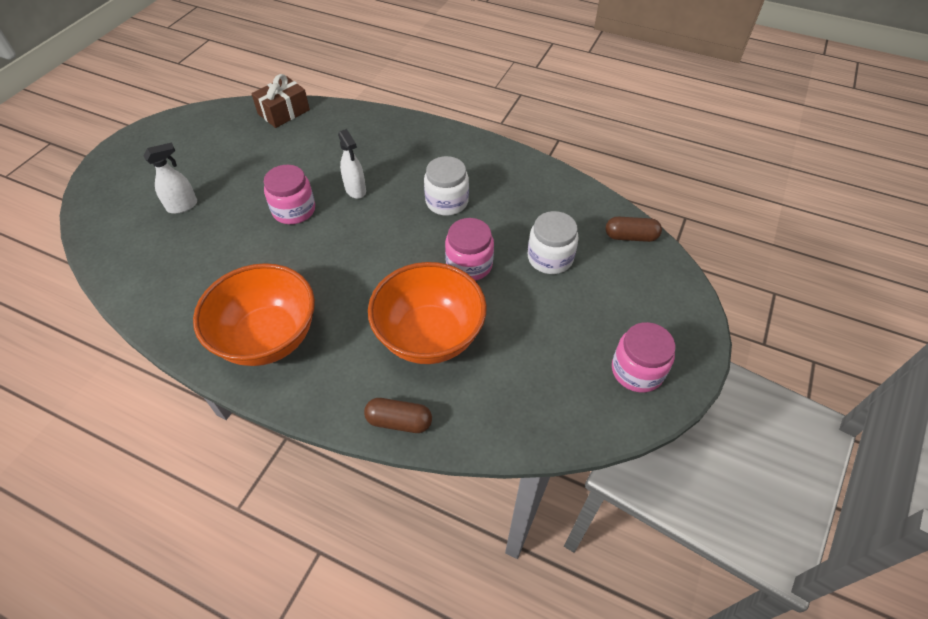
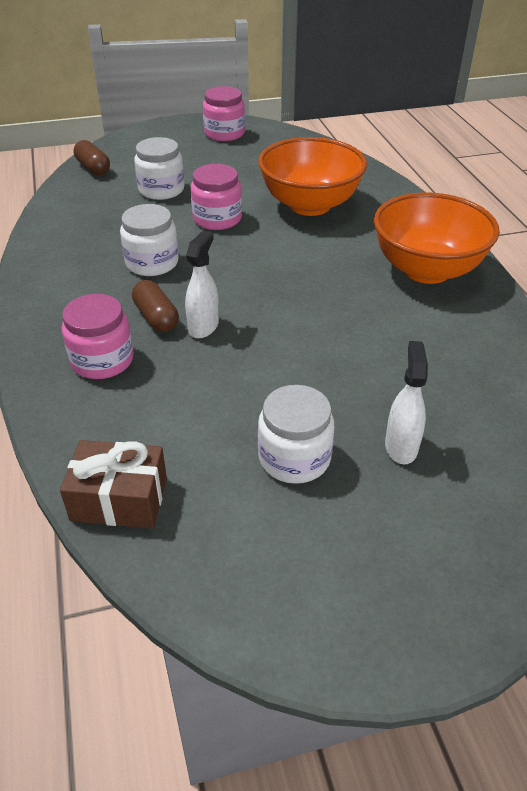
camera: 130 degrees left, 10 degrees down
white spray bottle [143,142,197,214] -> white spray bottle turned 75 degrees clockwise [385,341,428,464]
pink jar [264,165,315,224] -> pink jar moved to [62,294,133,379]
brown capsule [364,398,432,433] -> brown capsule moved to [132,280,179,332]
none -> white jar [258,385,335,484]

